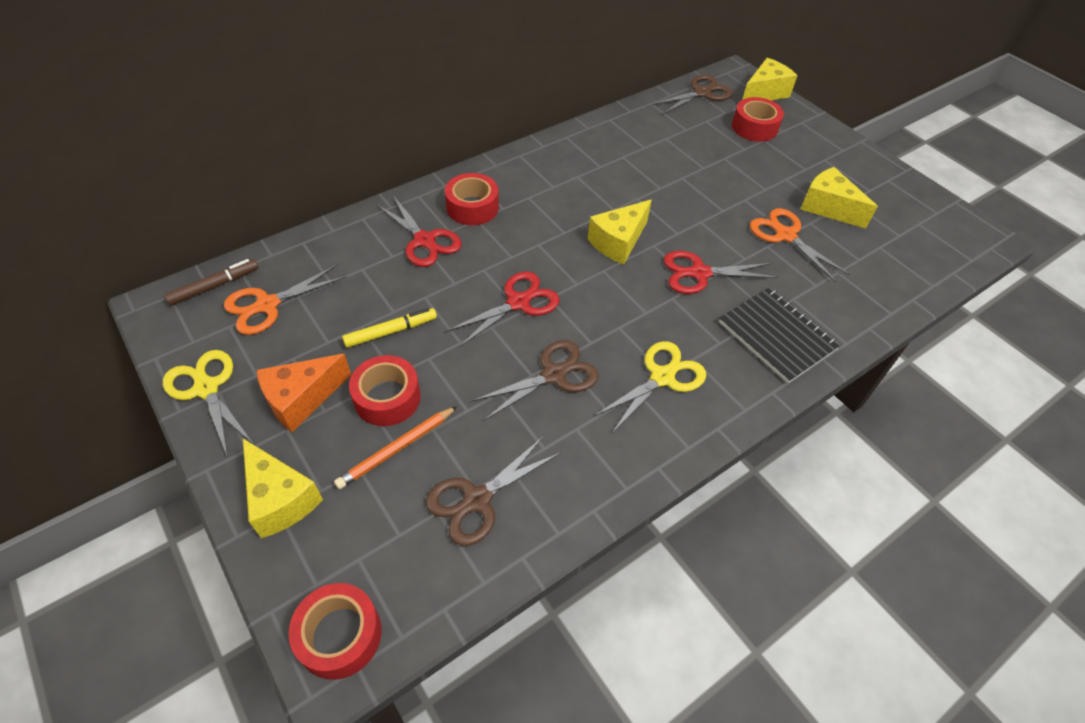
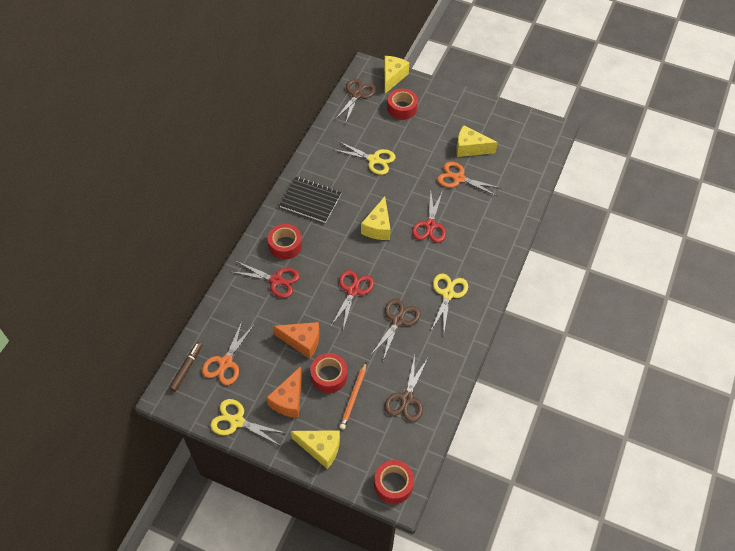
camera: 30 degrees left, 5 degrees up
yellow marker [342,308,437,348] -> orange cheese [273,322,319,359]
red scissors [663,251,778,294] -> red scissors turned 45 degrees counterclockwise [412,191,446,243]
black notebook [719,287,841,383] -> black notebook moved to [280,176,342,223]
none -> yellow scissors [334,141,396,175]

